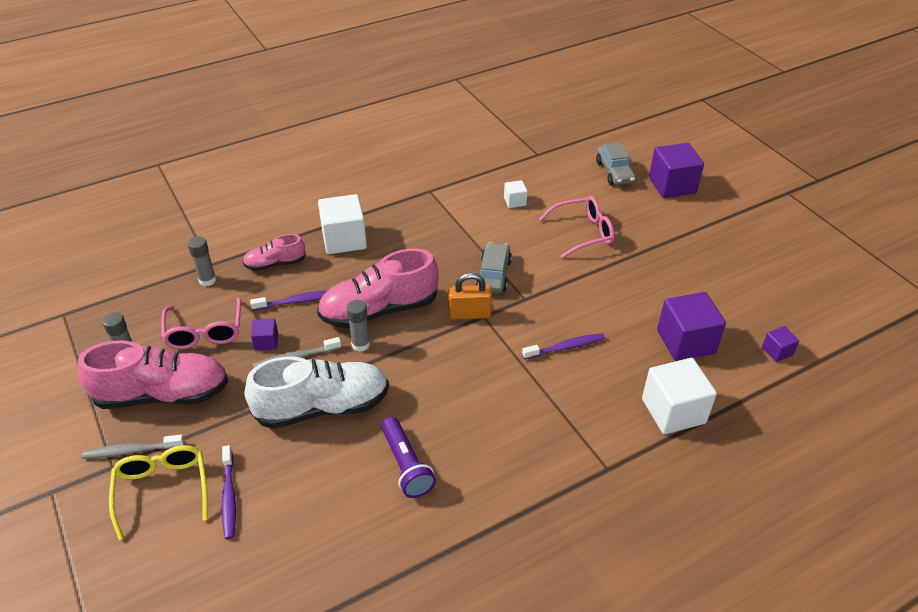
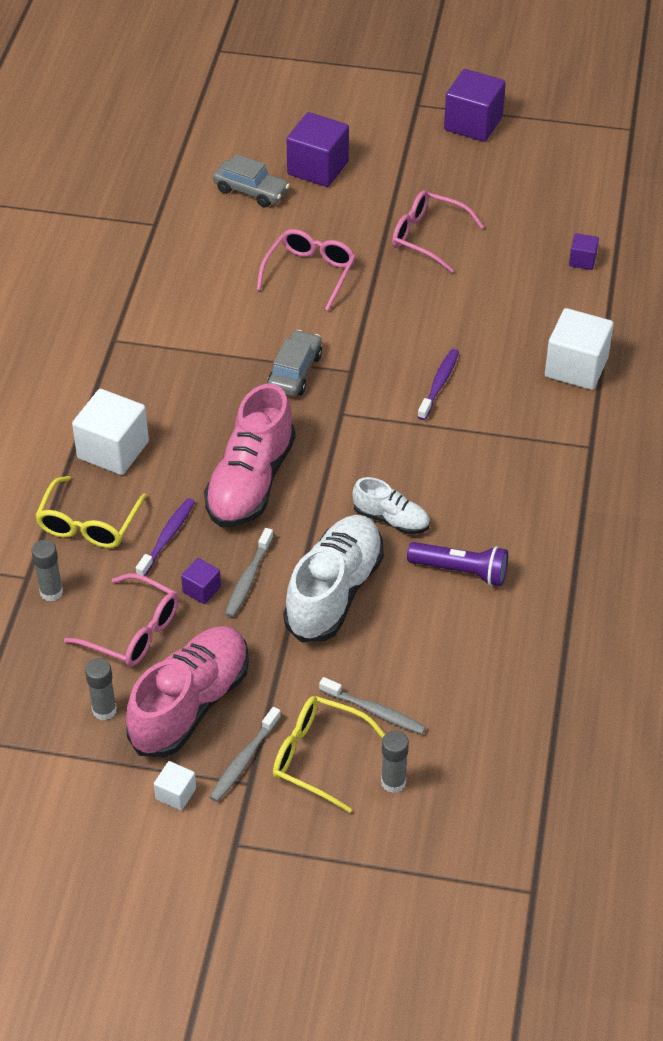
camera: 50 degrees left, 5 degrees up
purple toothbrush [222,445,236,539] -> grey toothbrush [319,677,426,735]
pink shoe [243,234,306,271] -> yellow glasses [35,476,147,548]
grey glue stick [347,300,370,352] -> grey glue stick moved to [381,730,409,793]
orange padlock [448,273,492,320] -> none
grey car [476,242,512,293] -> grey car turned 60 degrees clockwise [267,330,322,396]
white cube [504,180,528,208] -> white cube moved to [154,761,196,811]
purple cube [657,292,726,361] -> purple cube moved to [444,69,506,142]
none -> white shoe [352,477,430,534]
none -> pink glasses [392,190,484,273]

